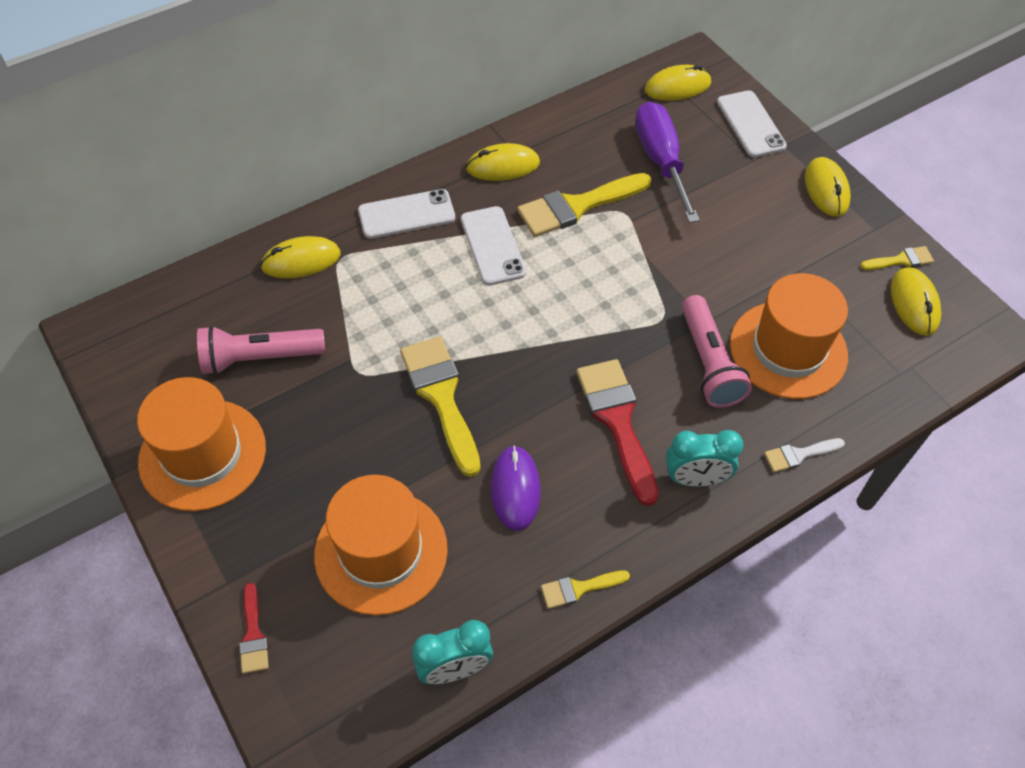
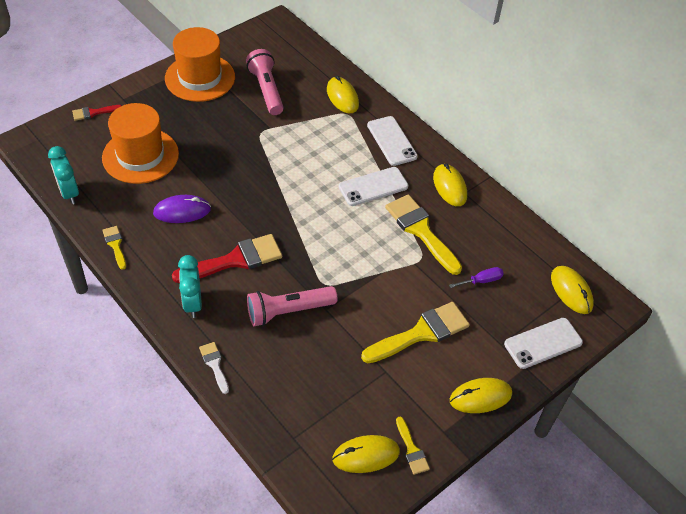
camera: 80 degrees right, 5 degrees down
yellow brush [400,336,481,477] -> yellow brush moved to [361,302,470,363]
purple screwdriver [635,101,700,223] -> purple screwdriver [449,267,504,288], size x0.46
orange hat [730,273,848,399] -> none

